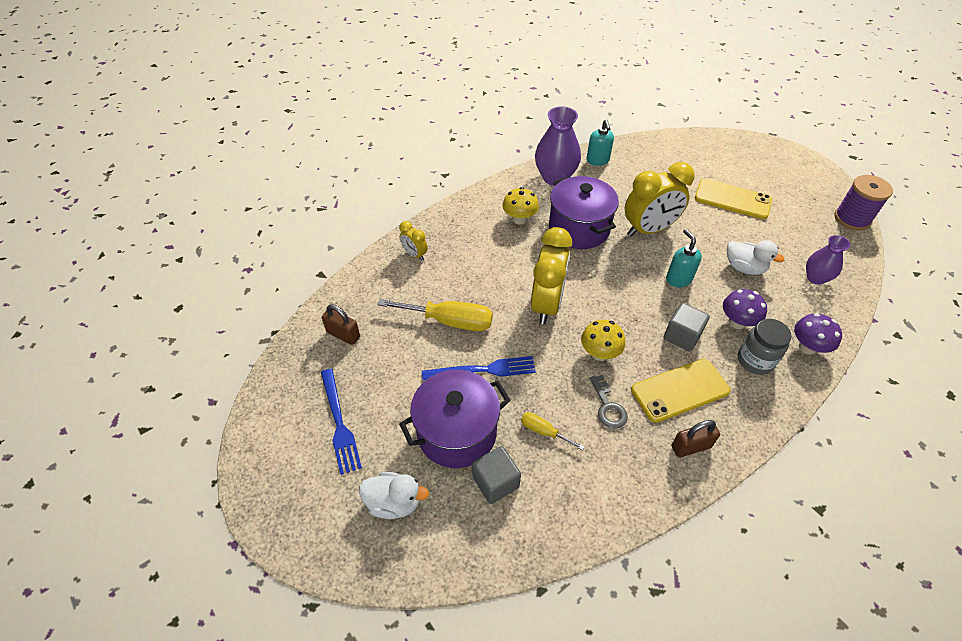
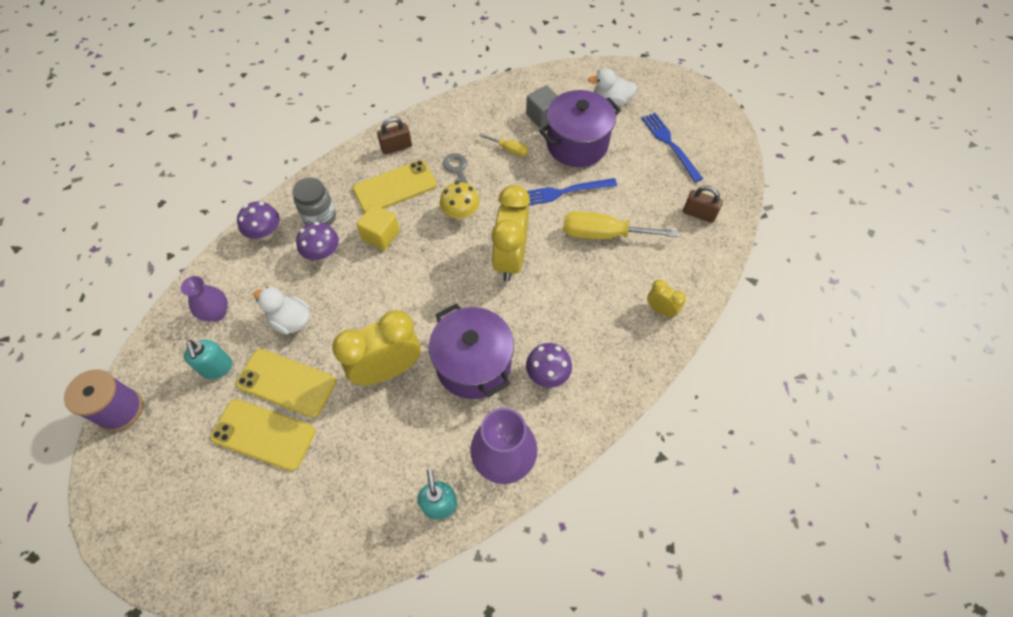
camera: 175 degrees right, 10 degrees up
yellow mushroom [502,187,539,225] -> purple mushroom [526,343,572,388]
grey cube [664,303,710,352] -> yellow cube [356,204,400,250]
turquoise soap dispenser [666,229,702,287] -> turquoise soap dispenser moved to [184,340,232,379]
none -> yellow phone [236,349,336,418]

